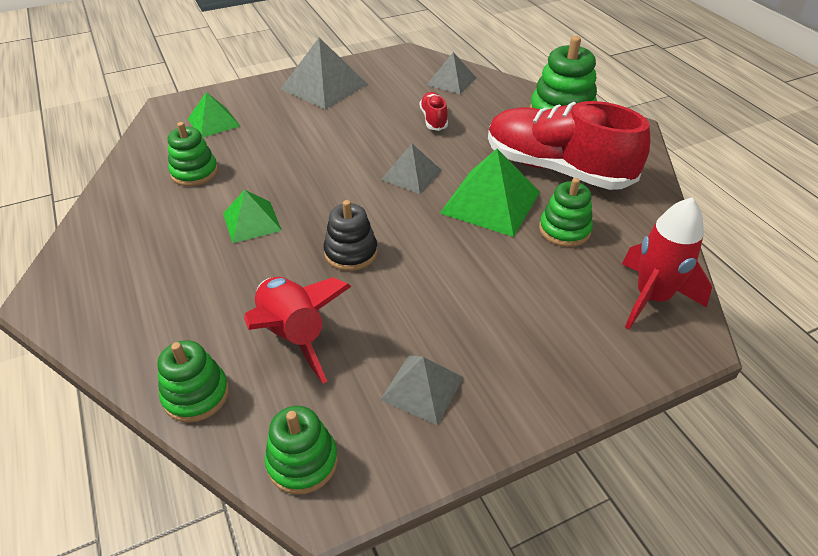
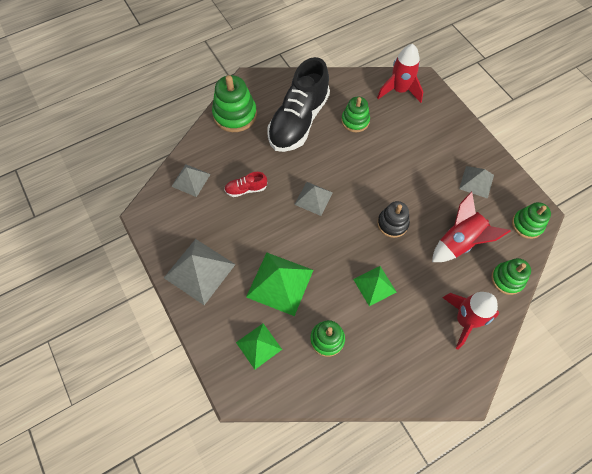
camera: 95 degrees left, 20 degrees up
green pyramid [440,149,540,237] -> green pyramid moved to [246,253,313,316]
red shoe [488,101,650,190] -> black shoe [267,57,330,152]
none -> red rocket [442,292,499,350]

